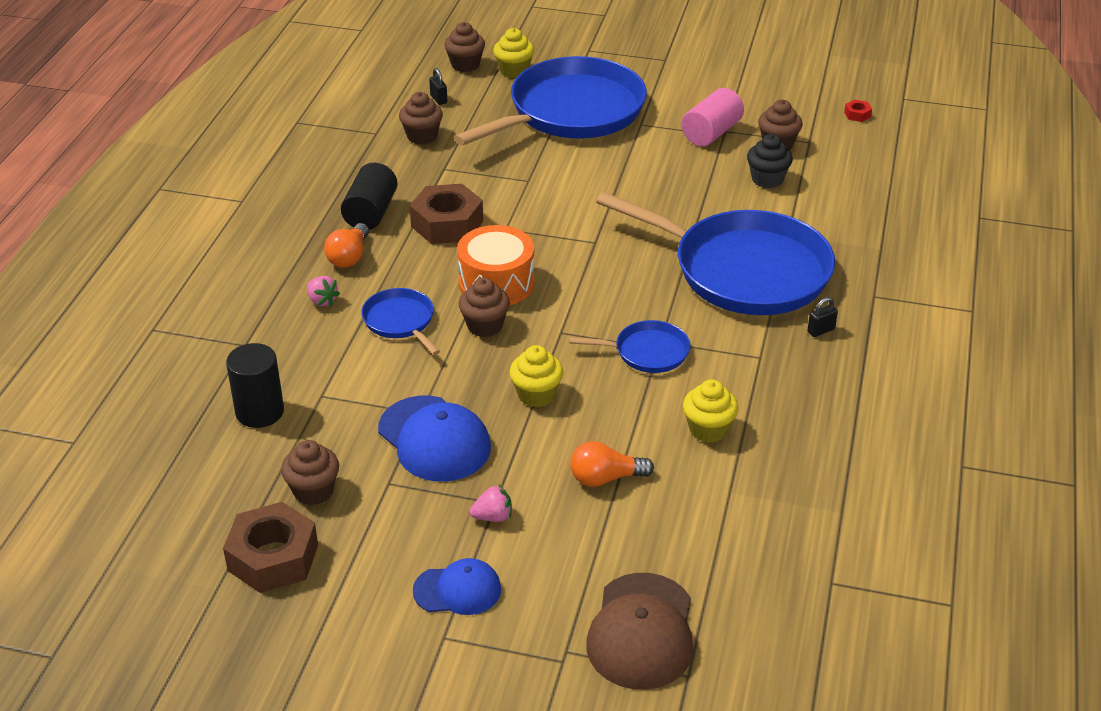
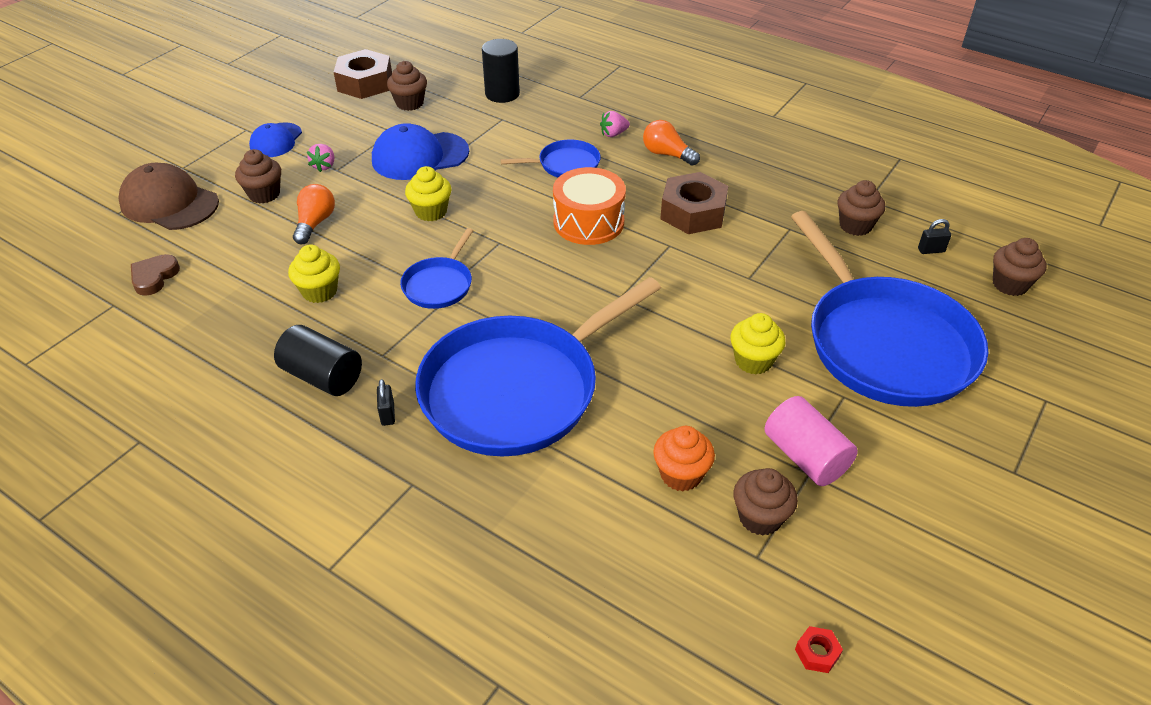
camera: 110 degrees right, 5 degrees up
black cylinder [341,163,398,230] -> black cylinder moved to [274,325,362,396]
brown cupcake [459,278,510,337] -> brown cupcake moved to [235,149,281,204]
yellow cupcake [493,28,534,78] -> yellow cupcake moved to [730,313,786,374]
black cupcake [747,134,793,188] -> orange cupcake [653,426,715,491]
none -> brown heart [131,254,180,296]

